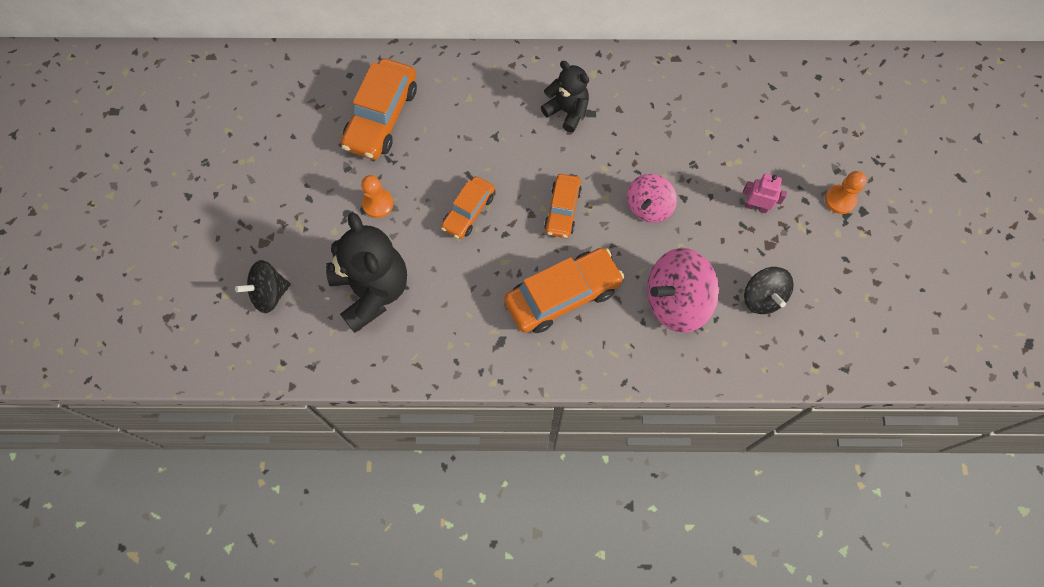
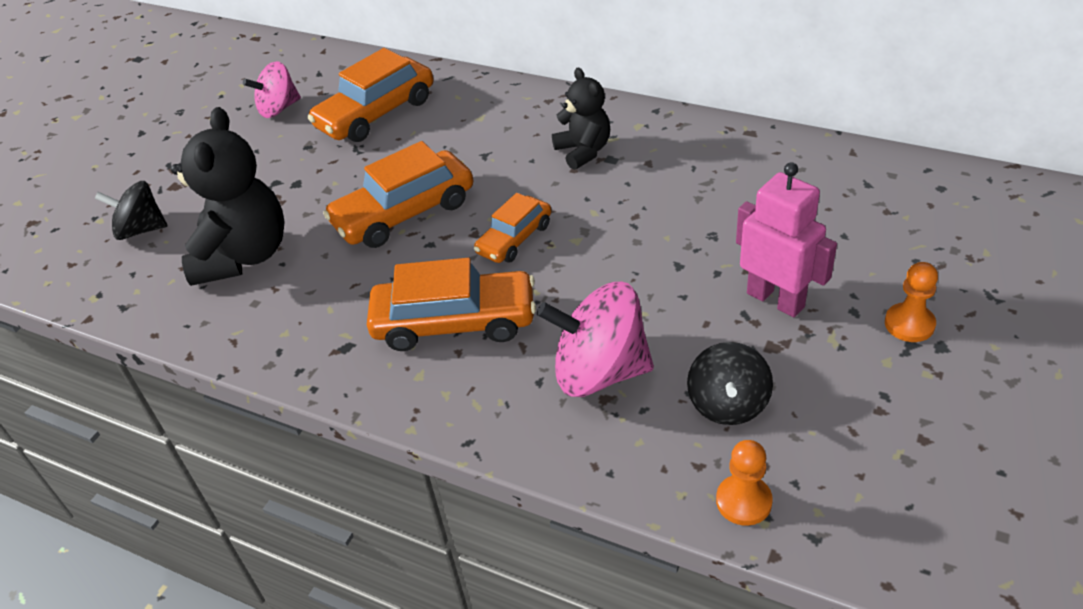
camera: 30 degrees right, 25 degrees down
orange pawn [361,175,393,218] -> orange pawn moved to [716,440,773,526]
orange car [441,176,495,239] -> orange car [323,141,473,248], size x1.67
pink spinning top [627,174,677,223] -> pink spinning top moved to [243,61,301,118]
pink robot [742,173,787,213] -> pink robot [736,162,837,317], size x1.72

